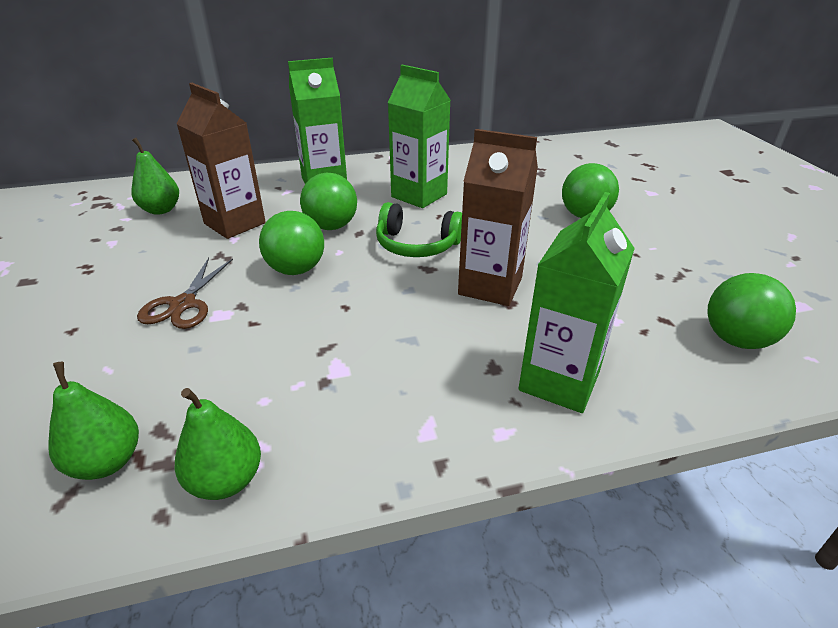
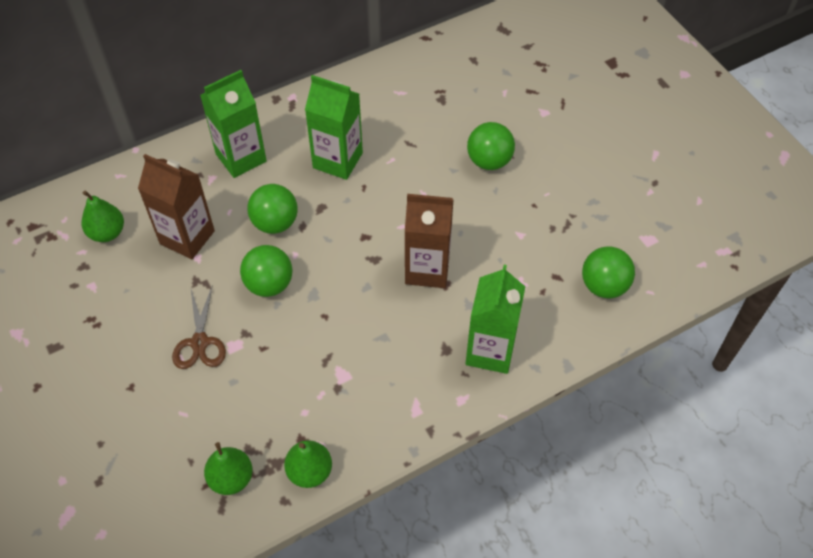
camera: 15 degrees left, 20 degrees up
green headphones [376,202,462,257] -> none

